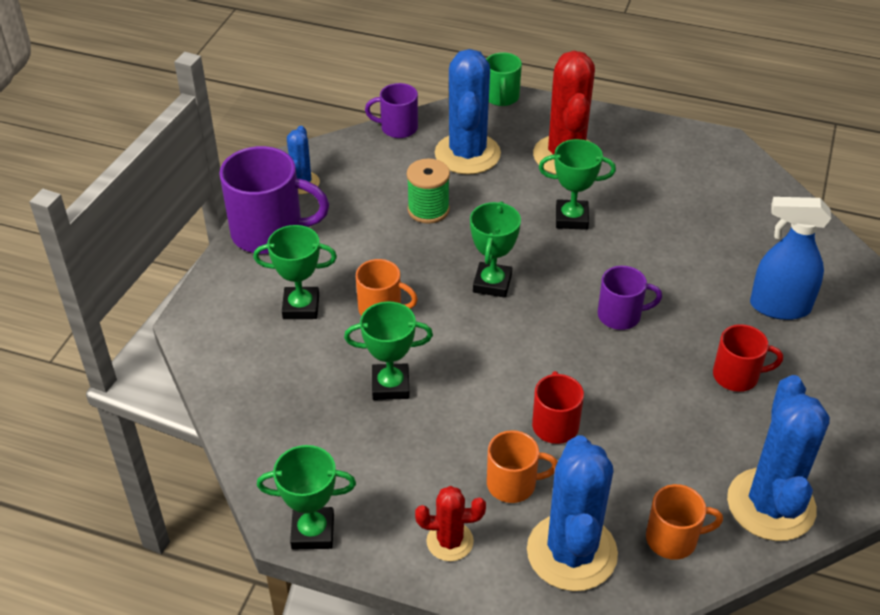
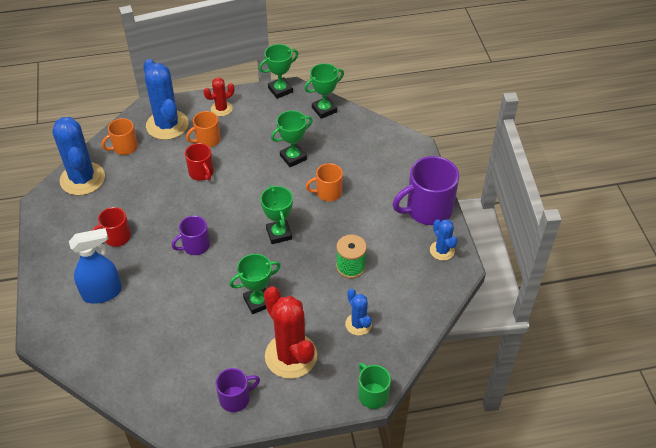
camera: 150 degrees right, 5 degrees up
green trophy [253,225,337,319] -> green trophy moved to [304,63,344,119]
purple mug [365,83,418,138] -> purple mug moved to [216,368,260,412]
blue cactus [435,49,501,175] -> blue cactus [345,289,372,336], size x0.52

